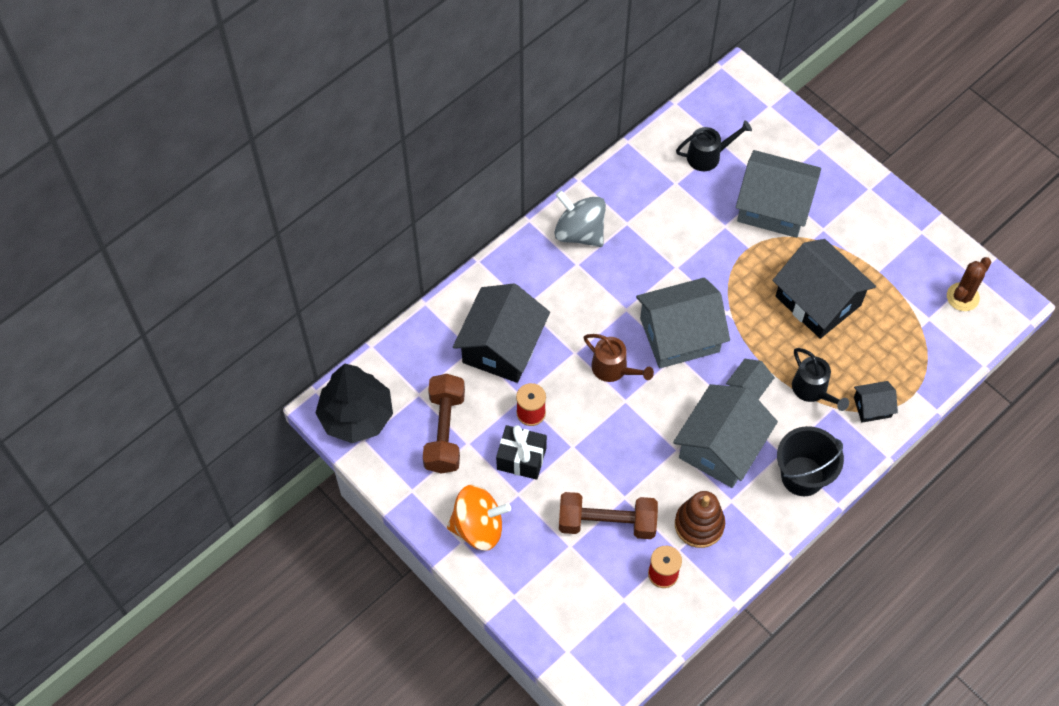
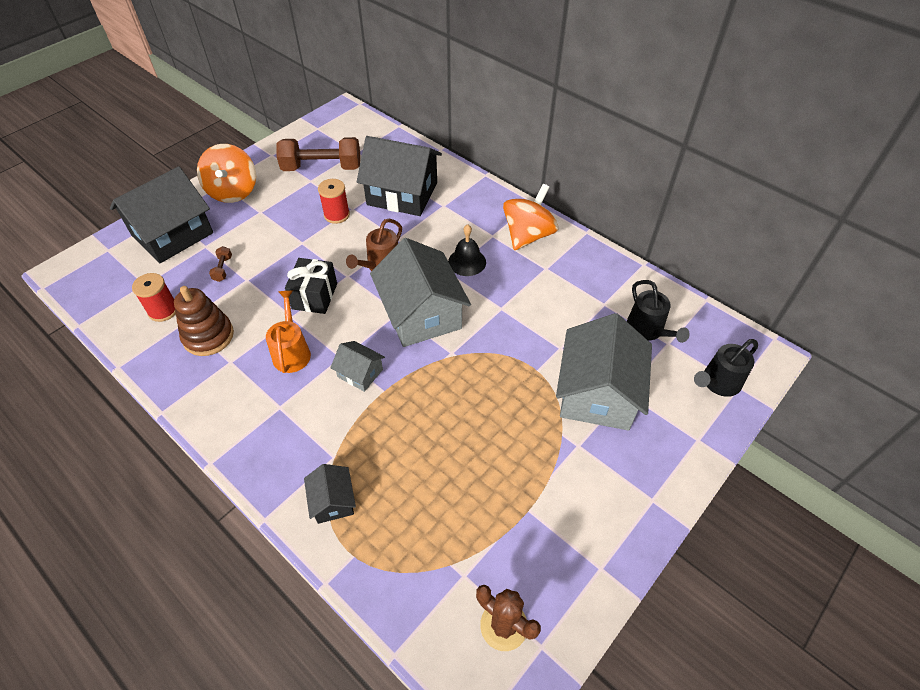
camera: 85 degrees right, 10 degrees down
black tree [315,363,393,443] -> none
black gift [496,425,547,480] -> black gift moved to [285,258,337,314]
grey spinning top [554,190,606,247] -> orange spinning top [503,184,558,250]
brown dumbbell [559,492,658,539] -> brown dumbbell [209,246,232,282], size x0.41
grey house [673,384,778,488] -> orange watering can [266,291,311,373]
black house [772,239,876,339] -> black house moved to [110,166,213,263]
black bucket [777,426,844,496] -> none
black watering can [792,348,849,411] -> black watering can moved to [694,339,758,397]
none -> black bell [448,224,486,276]

